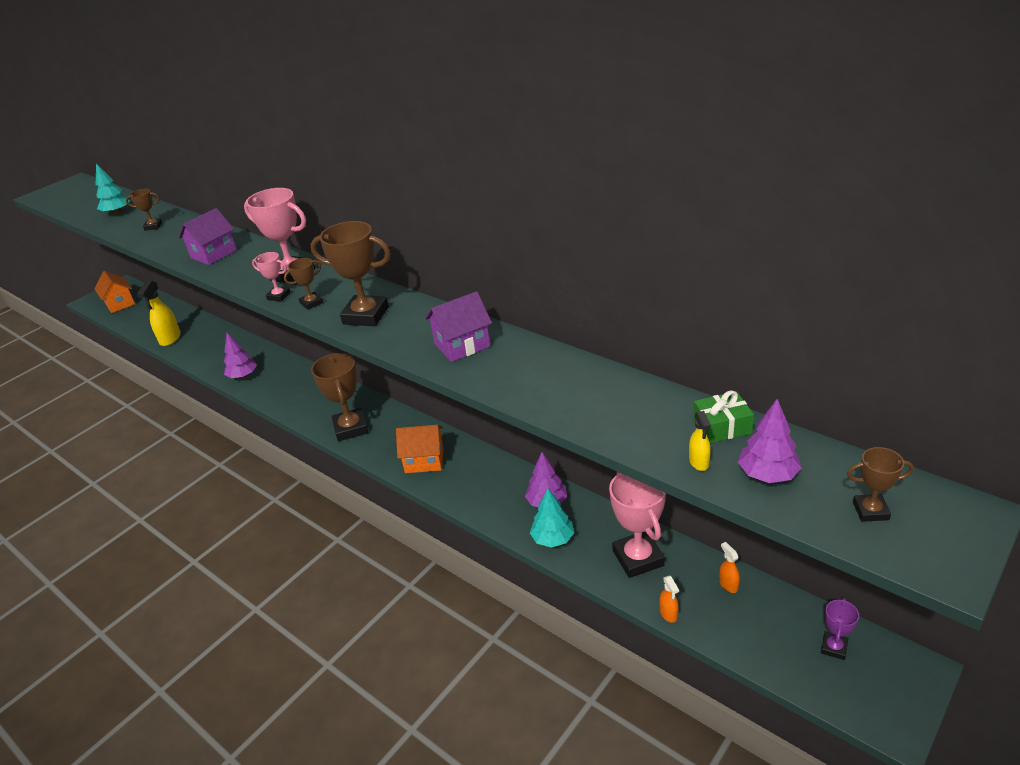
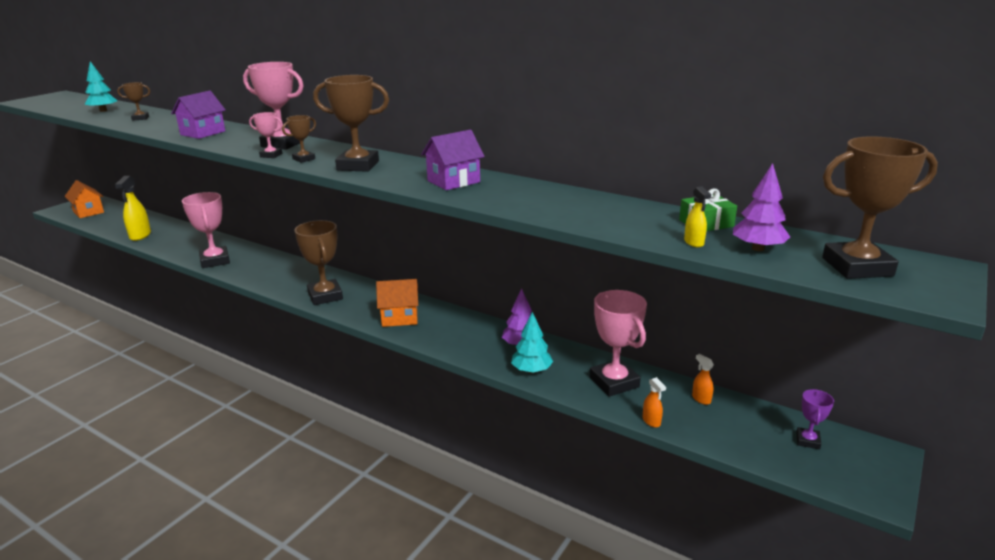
camera: 10 degrees left, 10 degrees down
purple tree [224,333,257,378] -> pink trophy [182,192,230,268]
brown trophy [847,447,914,522] -> brown trophy [822,137,938,279], size x1.97

